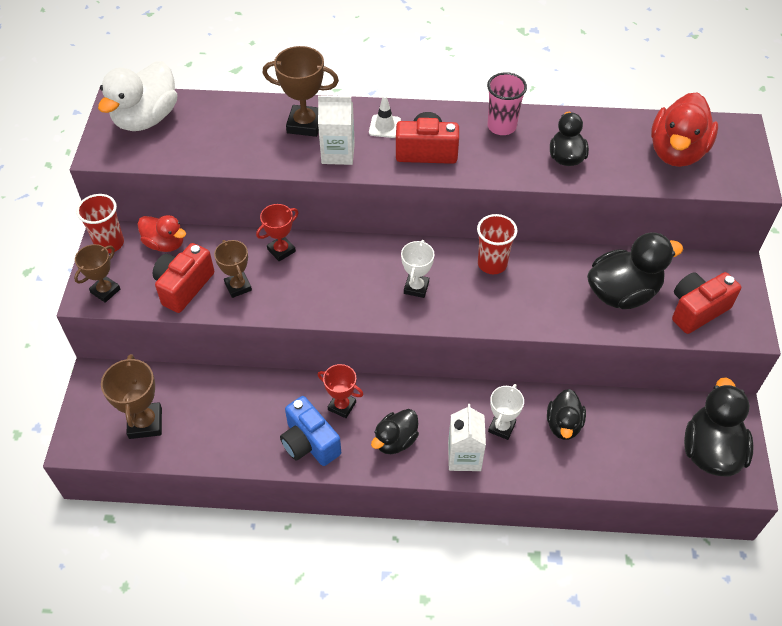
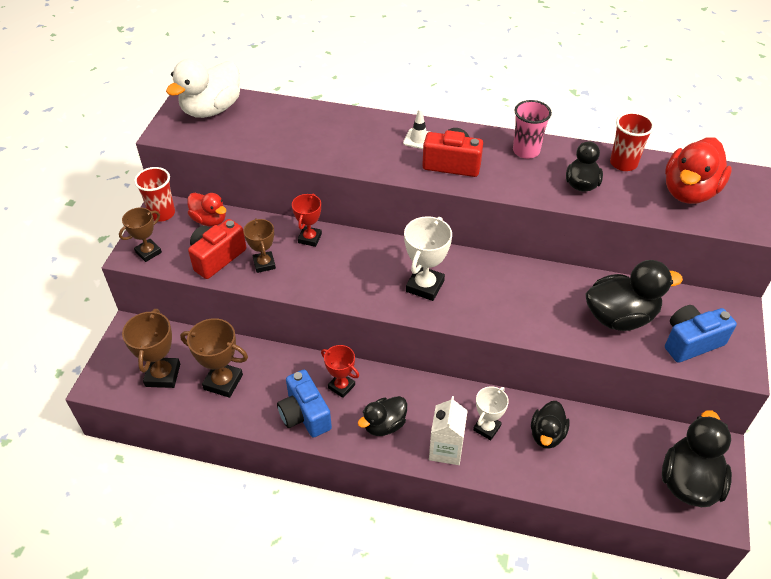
camera: 10 degrees right, 5 degrees down
red trophy [256,204,298,261] -> red trophy turned 45 degrees counterclockwise [292,194,322,247]
brown trophy [263,46,339,137] -> brown trophy moved to [180,318,248,398]
white carton [318,95,355,165] -> none
white trophy [401,240,434,298] -> white trophy [404,216,452,301], size x1.50
red cup [477,214,517,274] -> red cup moved to [610,112,654,171]
red camera [672,272,741,334] -> blue camera [665,305,737,363]

